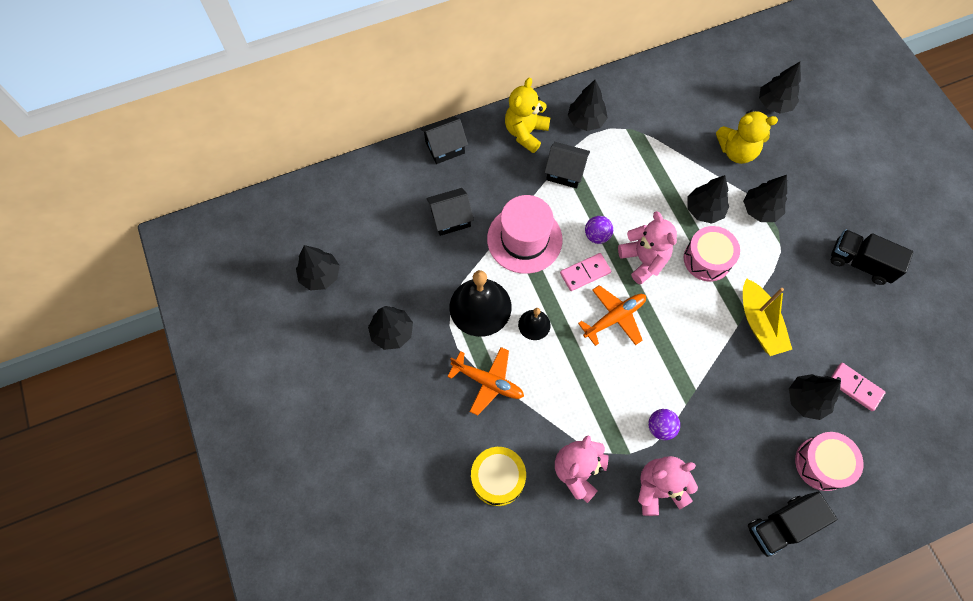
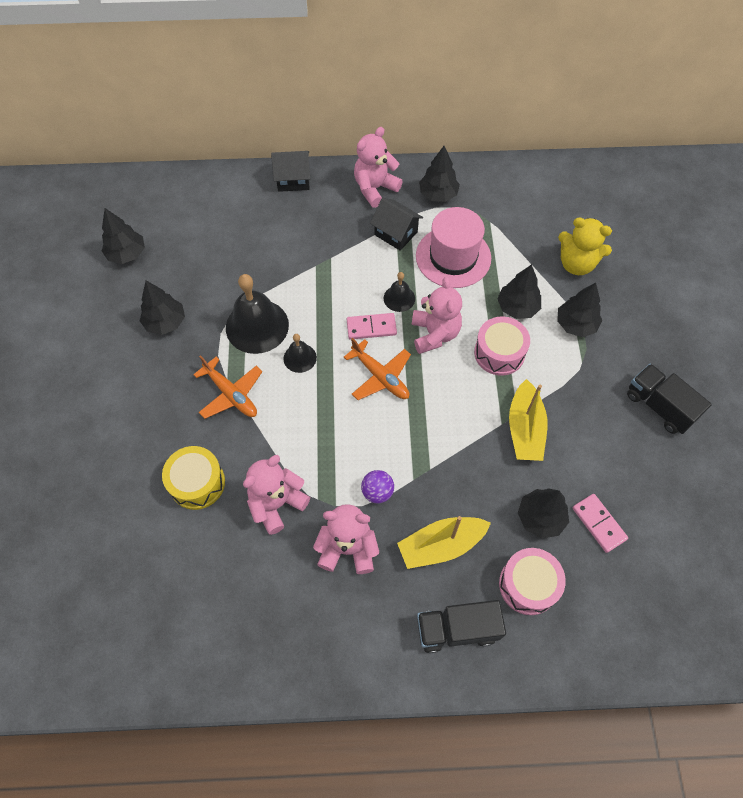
camera: 20 degrees right, 5 degrees down
black house [426,188,474,236] -> none
pink hat [487,195,563,274] -> pink hat moved to [416,207,491,288]
yellow teddy bear [505,77,551,153] -> pink teddy bear [354,127,403,208]
orange plane [578,285,646,346] -> orange plane turned 60 degrees clockwise [344,338,411,400]
purple ball [585,216,613,244] -> black bell [384,272,415,312]
black tree [759,62,801,114] -> none
none -> yellow boat [397,516,491,569]

